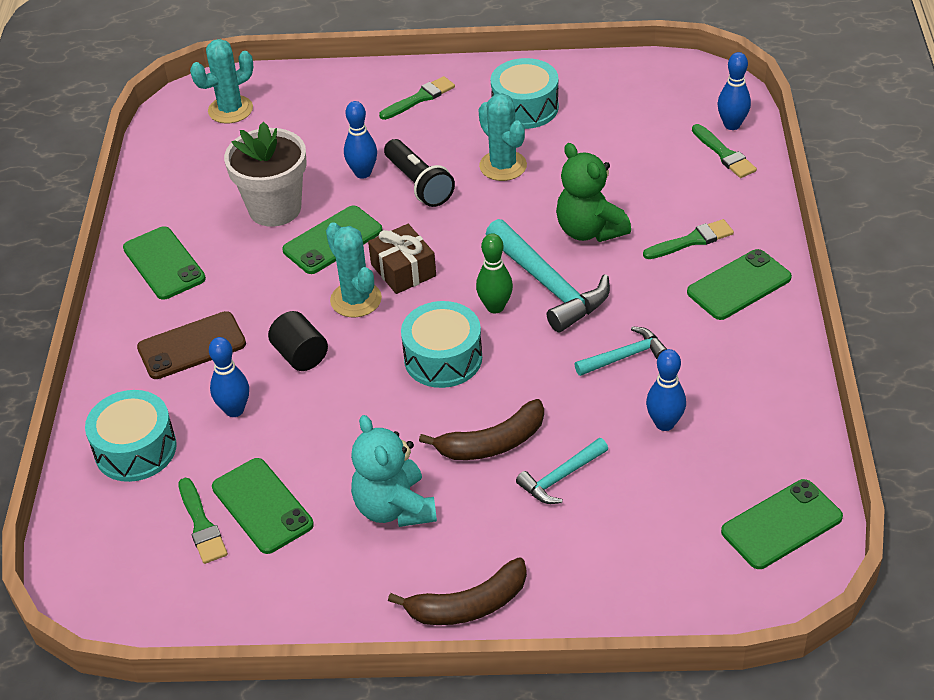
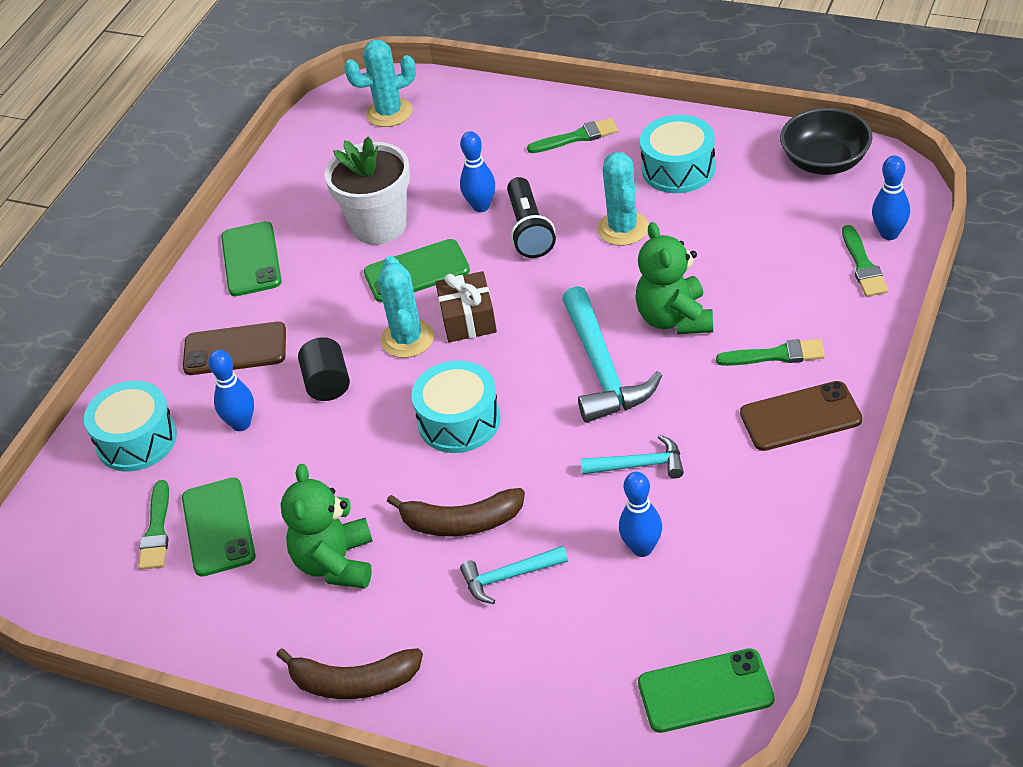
camera: 25 degrees right, 0 degrees up
turquoise teddy bear [351,415,437,527] -> green teddy bear [281,464,373,588]
green bowling pin [476,233,513,313] -> none
green phone [687,249,792,320] -> brown phone [740,381,862,451]
none -> black bowl [780,108,873,175]

